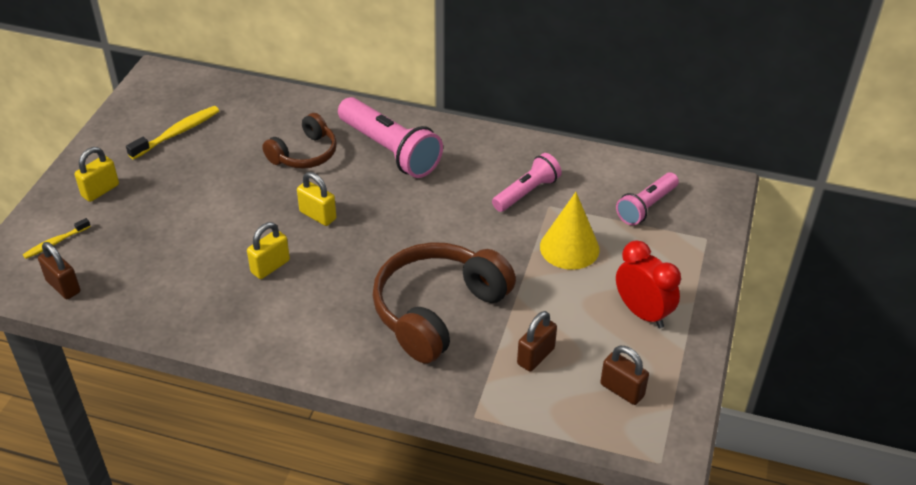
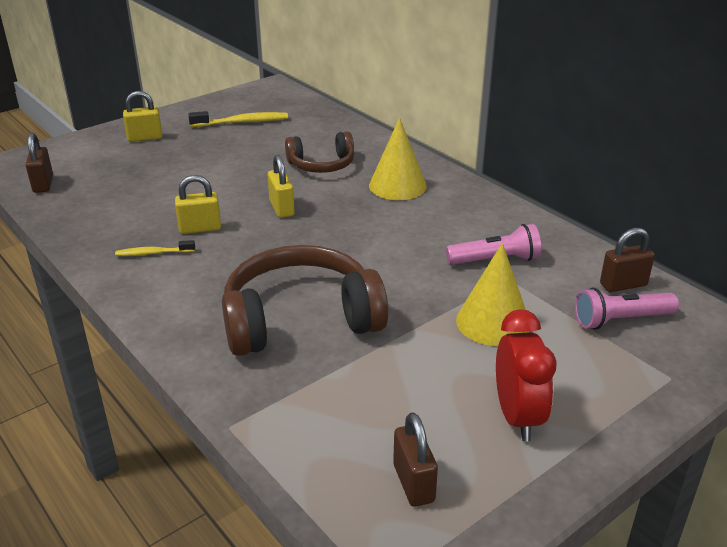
camera: 35 degrees right, 10 degrees down
yellow toothbrush [23,218,91,259] -> yellow toothbrush moved to [115,240,195,256]
pink flashlight [338,97,443,178] -> yellow cone [369,118,427,200]
brown padlock [517,311,557,372] -> brown padlock moved to [600,228,655,292]

